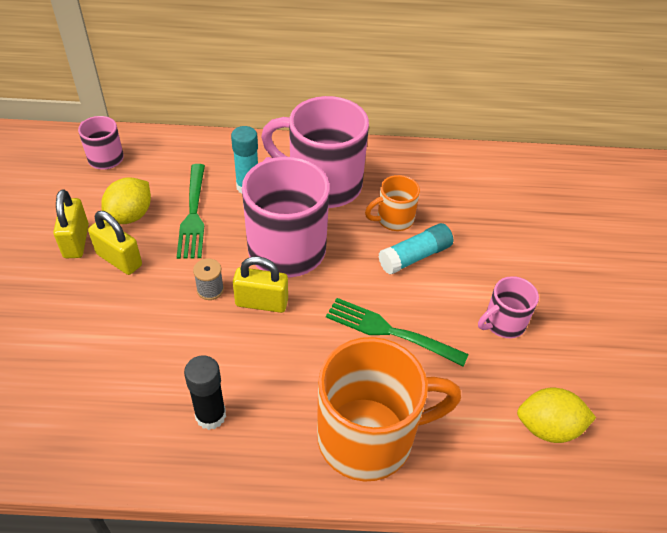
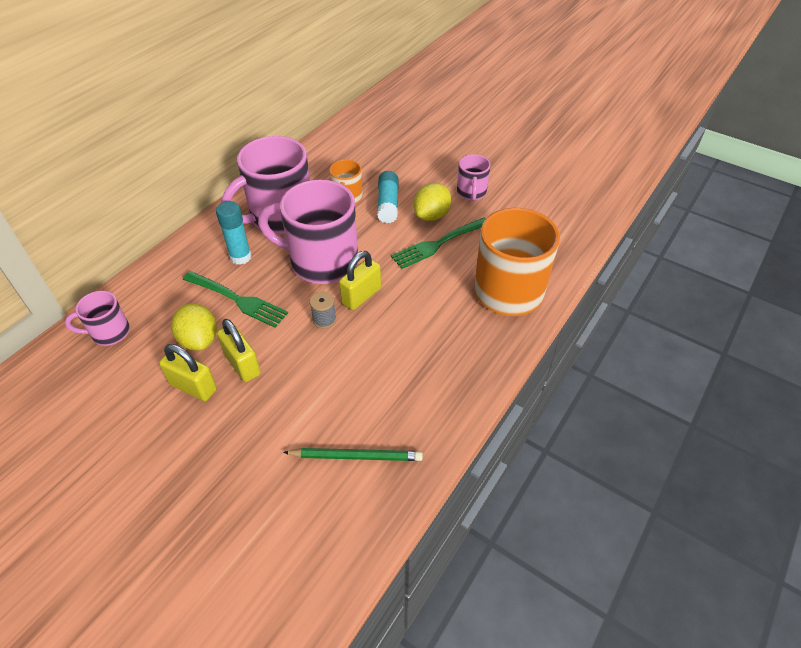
camera: 55 degrees left, 0 degrees up
yellow padlock [88,211,142,275] -> yellow padlock turned 75 degrees clockwise [217,319,261,382]
black glue stick [184,355,226,430] -> none
yellow lemon [517,388,596,443] -> yellow lemon moved to [414,183,452,221]
none -> green pencil [283,448,423,461]

